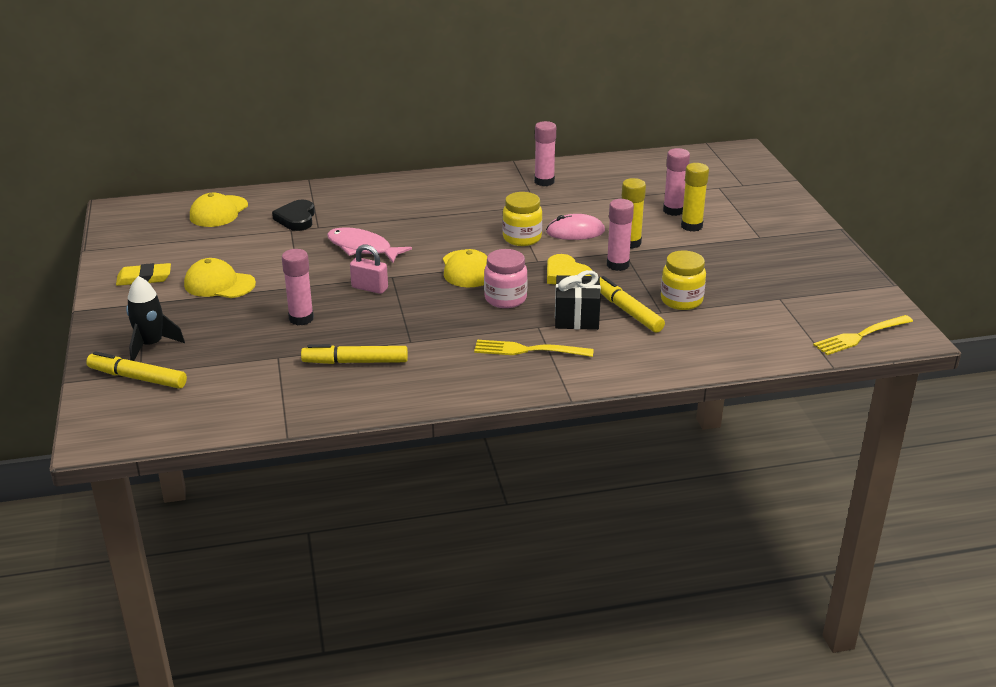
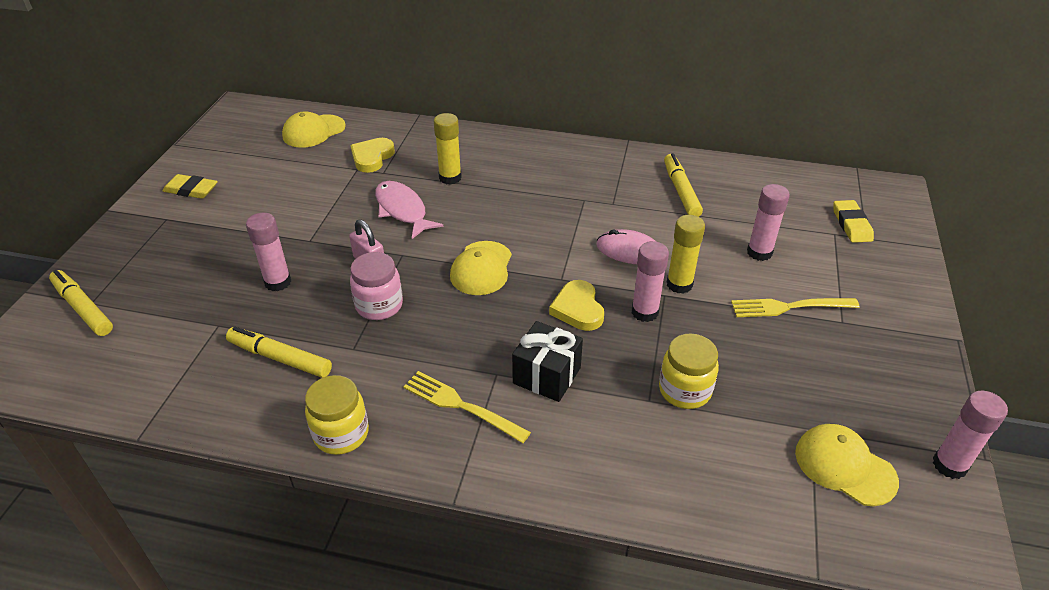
camera: 25 degrees right, 10 degrees up
black rocket [126,276,185,361] -> none
yellow cap [184,258,256,298] -> yellow cap moved to [795,424,899,506]
black heart [272,200,315,231] -> yellow heart [350,138,395,173]
pink jar [484,249,528,308] -> pink jar moved to [350,252,403,320]
yellow jar [502,192,543,246] -> yellow jar moved to [305,375,369,455]
pink glue stick [534,121,556,186] -> pink glue stick moved to [933,391,1008,479]
yellow marker [600,276,665,333] -> yellow marker moved to [664,153,703,217]
yellow glue stick [681,163,709,232] -> yellow glue stick moved to [434,113,462,185]
yellow fork [813,315,913,355] -> yellow fork moved to [731,298,860,317]
none -> yellow eraser [834,200,874,243]

